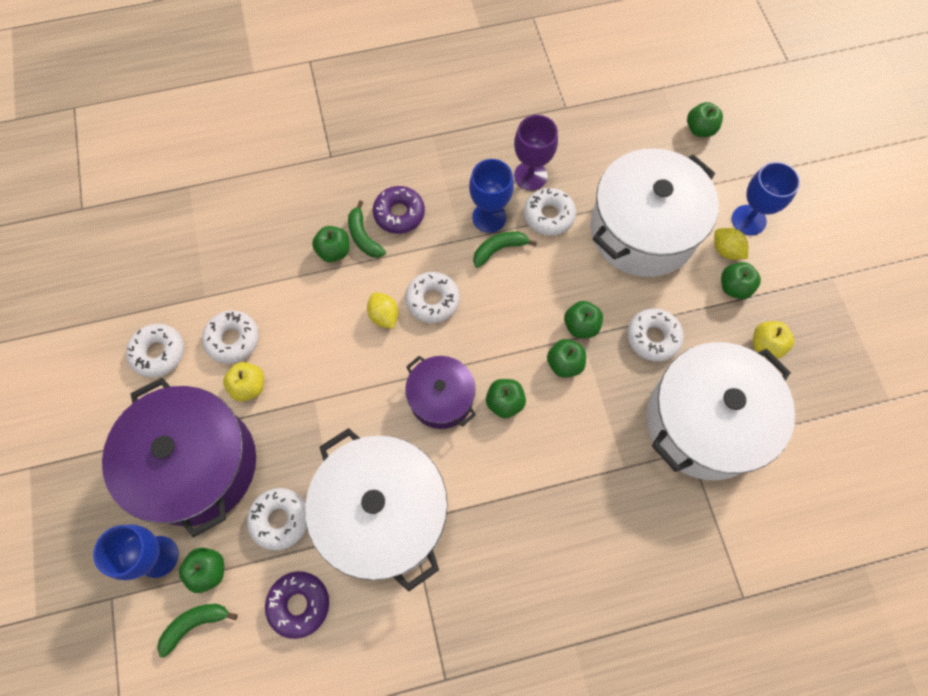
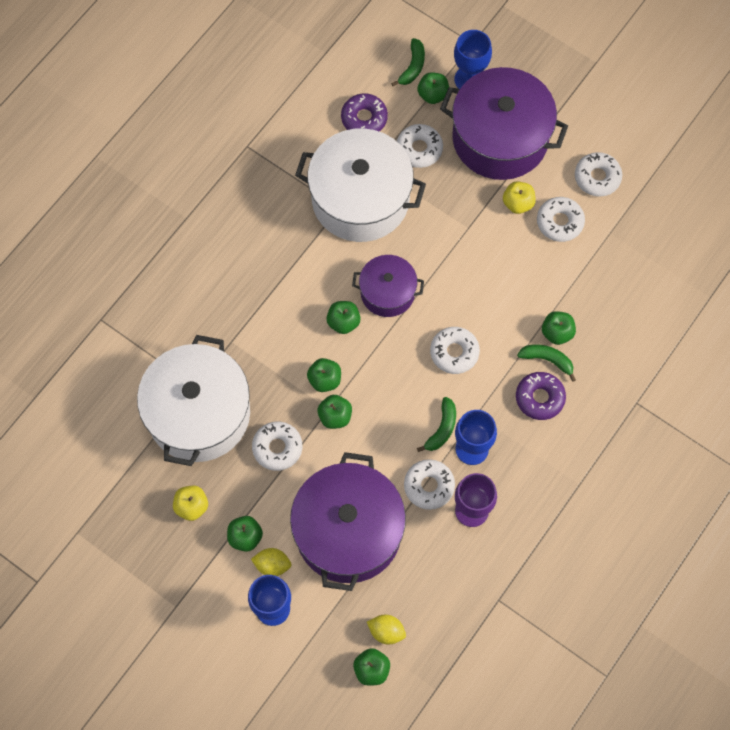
camera: 140 degrees right, 0 degrees up
yellow lemon [367,292,398,329] -> yellow lemon moved to [367,615,406,644]
white pot [590,148,719,277] -> purple pot [290,452,406,591]

